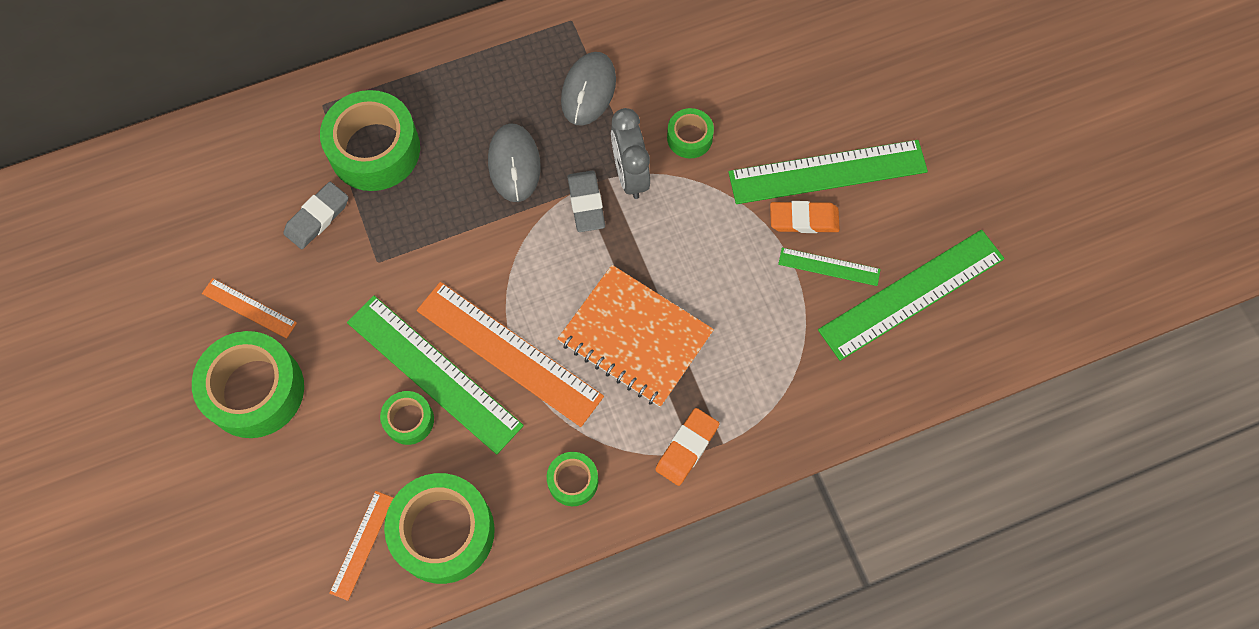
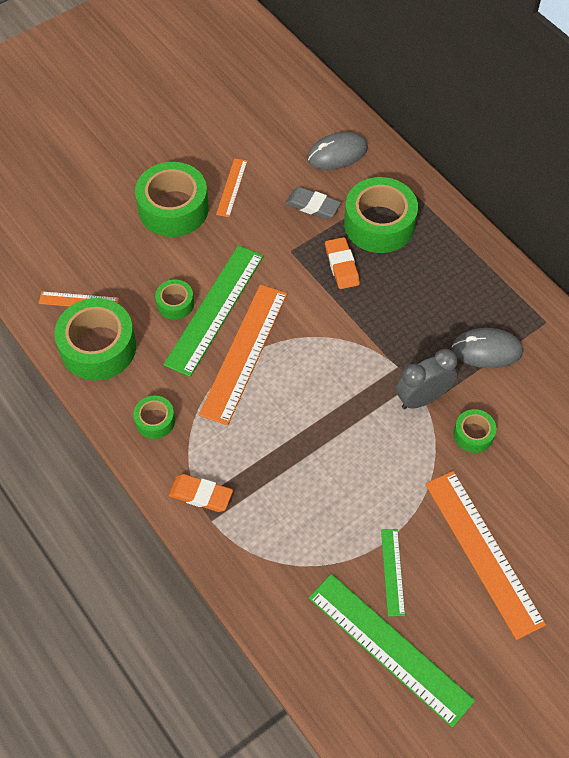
camera: 75 degrees right, 10 degrees down
grey mouse [488,123,541,202] -> grey mouse moved to [307,132,368,170]
orange notebook [557,265,714,407] -> none
grey eraser [567,171,605,232] -> none
green ruler [728,140,928,204] -> orange ruler [425,471,546,640]
orange eraser [770,201,840,233] -> orange eraser moved to [325,237,360,289]

